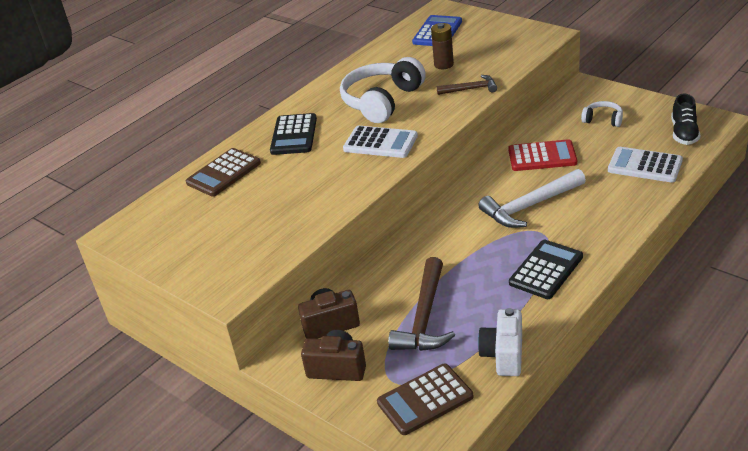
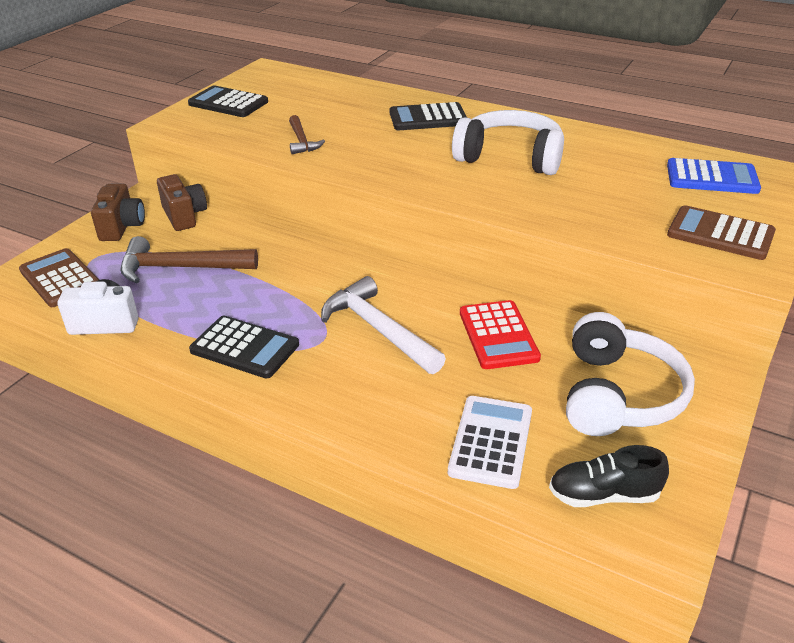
camera: 75 degrees right, 0 degrees up
brown calculator [186,148,261,197] -> brown calculator moved to [667,205,776,260]
white calculator [343,126,418,158] -> none
brown battery [431,23,454,69] -> none
brown hammer [437,75,497,95] -> brown hammer moved to [289,115,325,154]
white headphones [581,101,623,127] -> white headphones [566,312,695,436], size x2.06
none -> black calculator [188,85,268,117]

